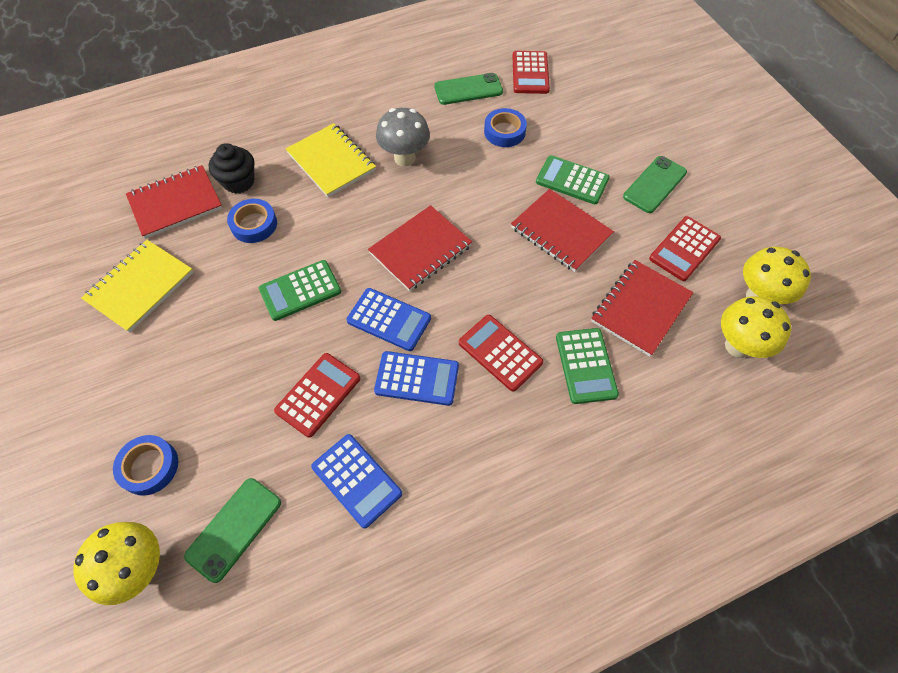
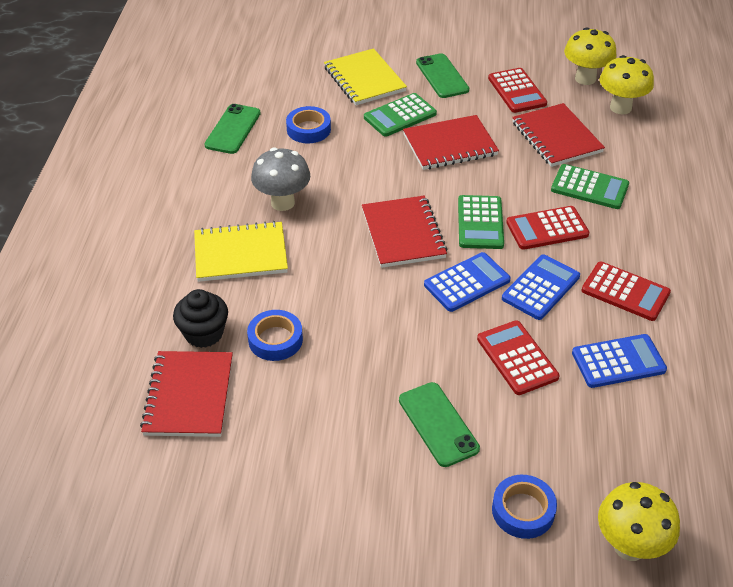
camera: 60 degrees left, 15 degrees down
yellow notebook [81,240,194,333] -> yellow notebook moved to [324,48,407,105]
green phone [184,478,281,583] -> green phone moved to [399,382,480,467]
green calculator [259,260,341,321] -> green calculator moved to [458,195,504,249]
red calculator [513,51,550,94] -> red calculator moved to [582,262,671,321]

